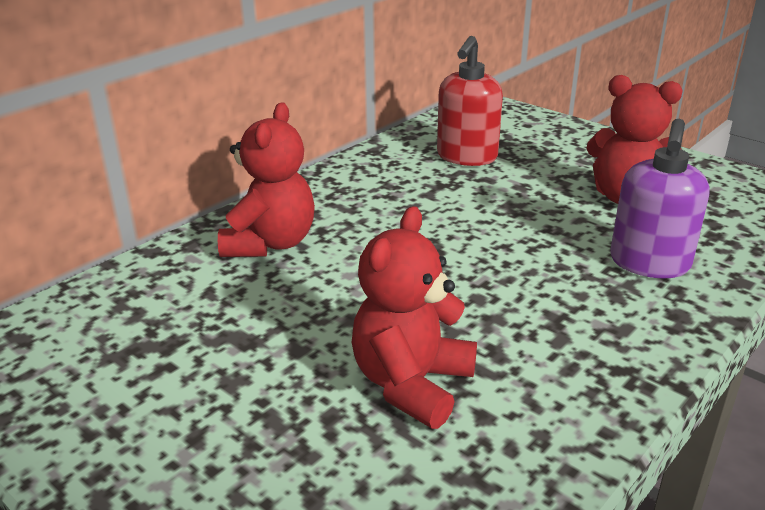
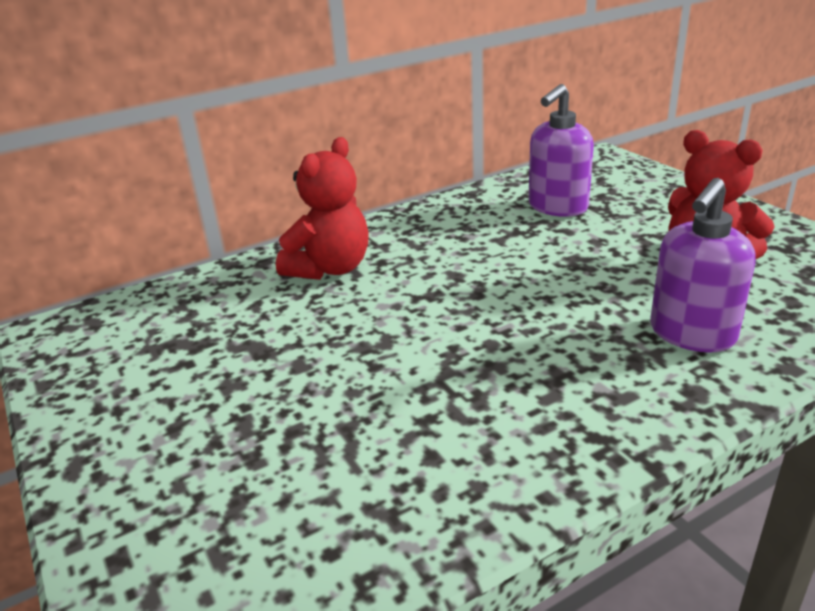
camera: 20 degrees right, 0 degrees up
red teddy bear [352,206,477,429] -> none
red soap dispenser [437,36,503,166] -> purple soap dispenser [528,84,594,217]

